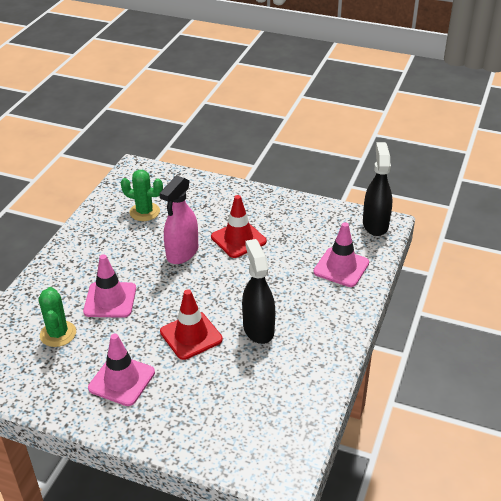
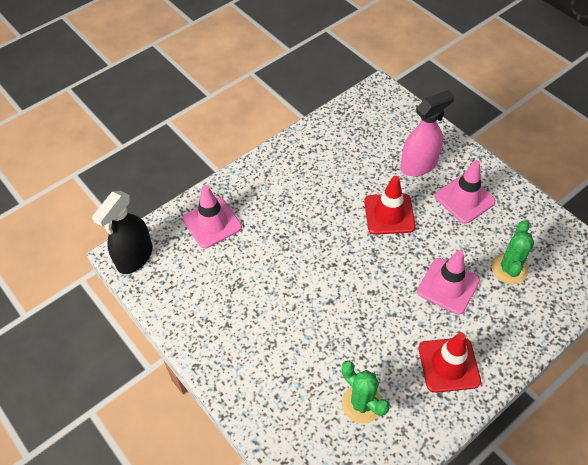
camera: 150 degrees left, 15 degrees up
pink spray bottle [160,175,198,264] -> pink spray bottle moved to [400,90,454,176]
red traffic cone [211,195,267,258] -> red traffic cone moved to [419,332,481,393]
black spray bottle [242,239,275,344] -> none

